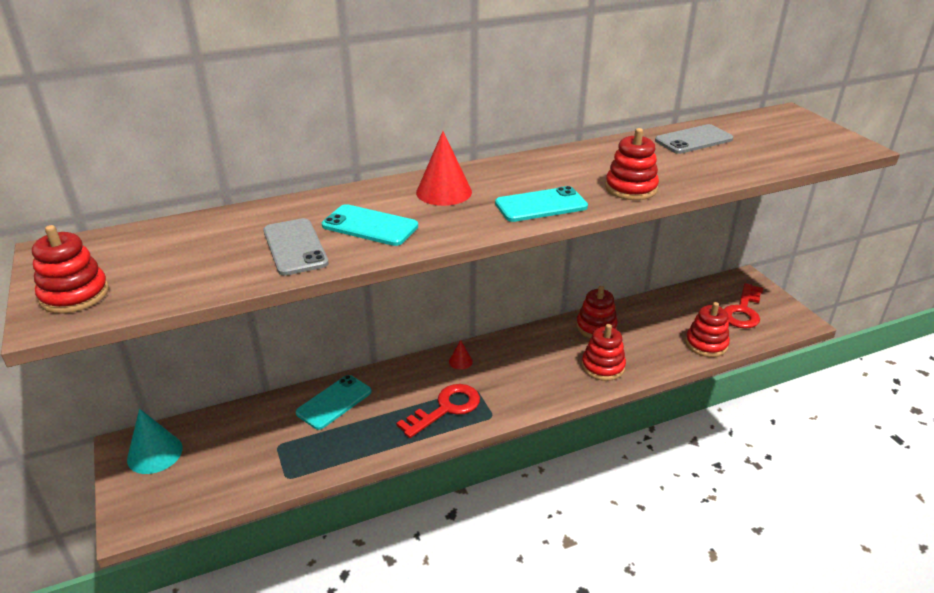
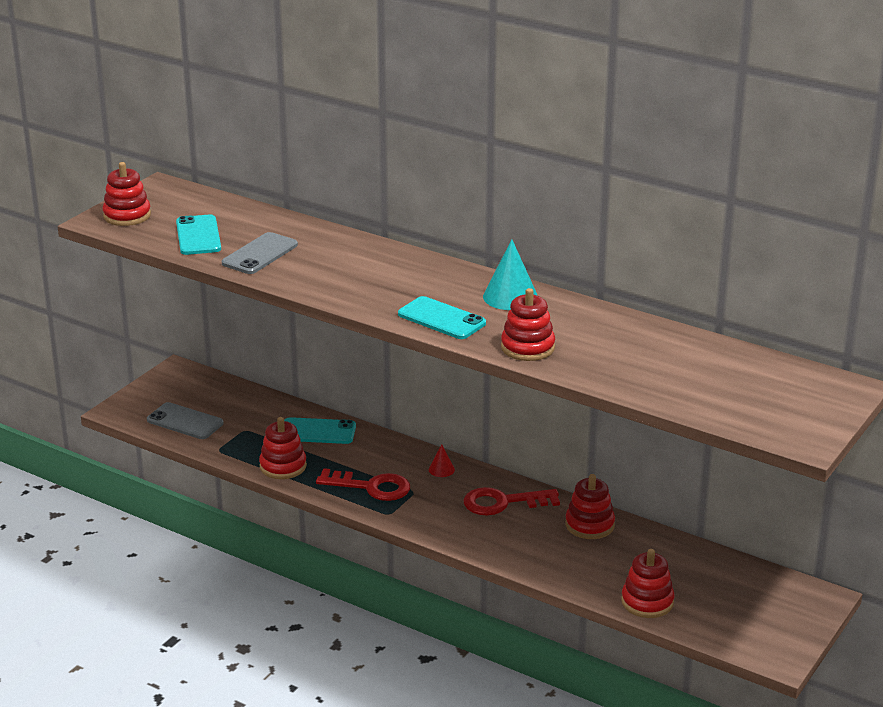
camera: 55 degrees right, 5 degrees down
turquoise cone [127,409,183,474] -> turquoise cone moved to [483,239,538,310]
turquoise phone [322,204,418,246] -> turquoise phone moved to [176,215,221,255]
red cone [416,131,472,206] -> none
red stacking toy [582,324,626,381] -> red stacking toy moved to [259,417,307,479]
grey phone [655,124,733,154] -> grey phone moved to [147,402,224,439]
red key [724,283,763,329] -> red key moved to [464,487,560,515]

